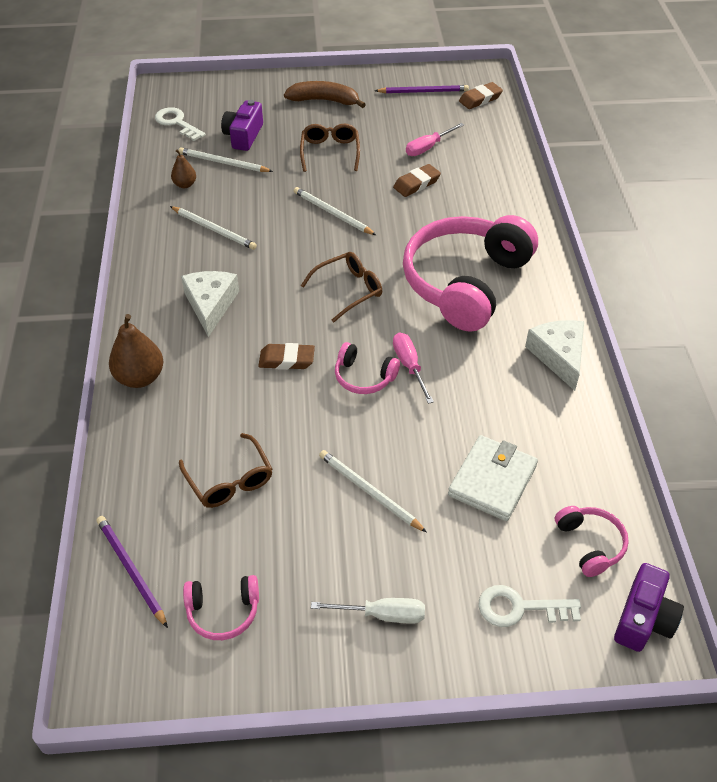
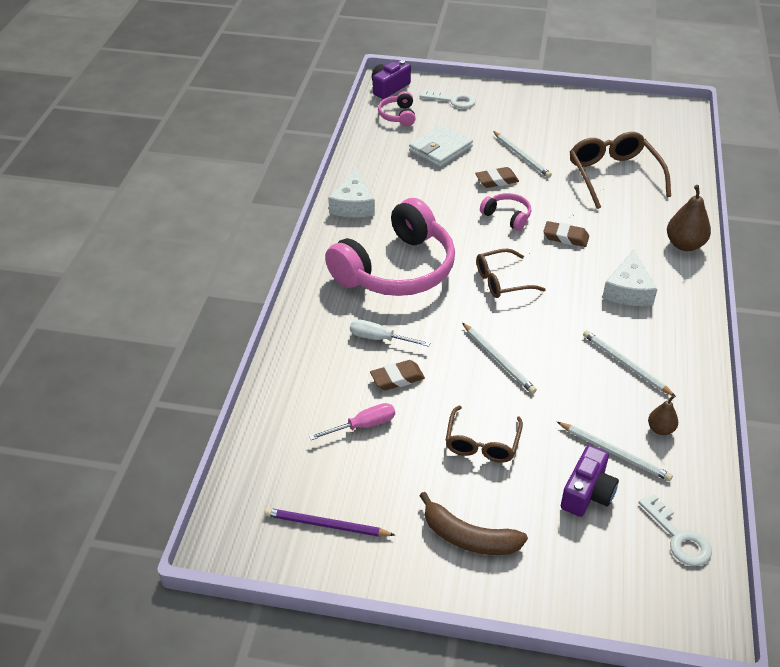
camera: 165 degrees left, 5 degrees down
purple pencil [97,516,168,628] -> none
brown glasses [179,433,272,508] -> brown glasses [570,132,671,209], size x1.58
pink headphones [183,575,259,640] -> none
white screwdriver [311,598,425,624] -> white screwdriver moved to [350,319,430,347]
pink screwdriver [393,333,434,404] -> none
brown eraser [459,82,503,109] -> brown eraser moved to [475,167,519,188]

